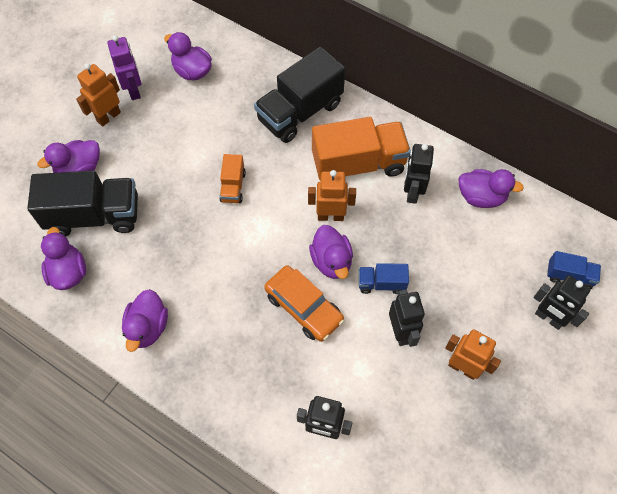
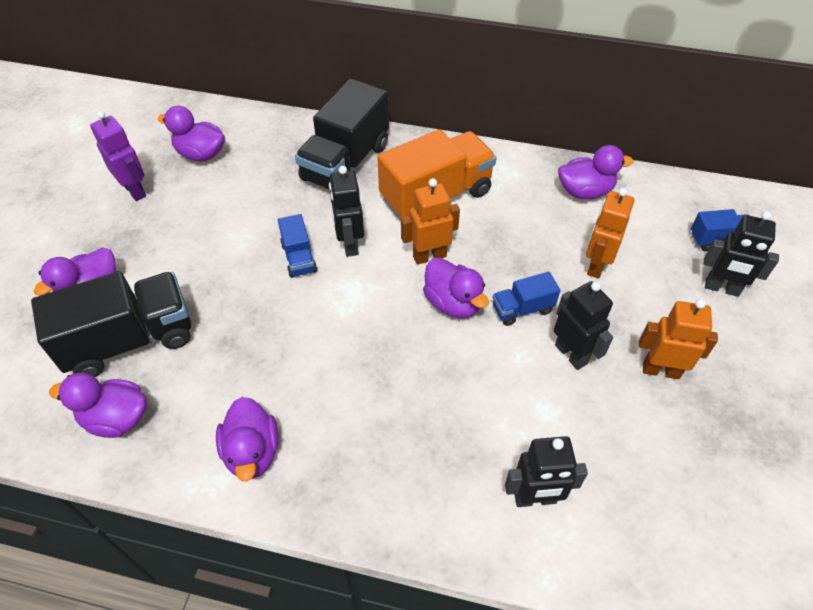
camera: 20 degrees left, 10 degrees down
purple duck [41,227,86,290] -> purple duck turned 45 degrees counterclockwise [49,373,147,438]
orange robot [76,63,121,126] -> orange robot moved to [586,188,634,279]
orange truck [219,154,246,203] -> blue truck [278,214,317,278]
orange car [264,265,344,342] -> none
black robot [404,144,434,204] -> black robot moved to [329,166,364,257]

